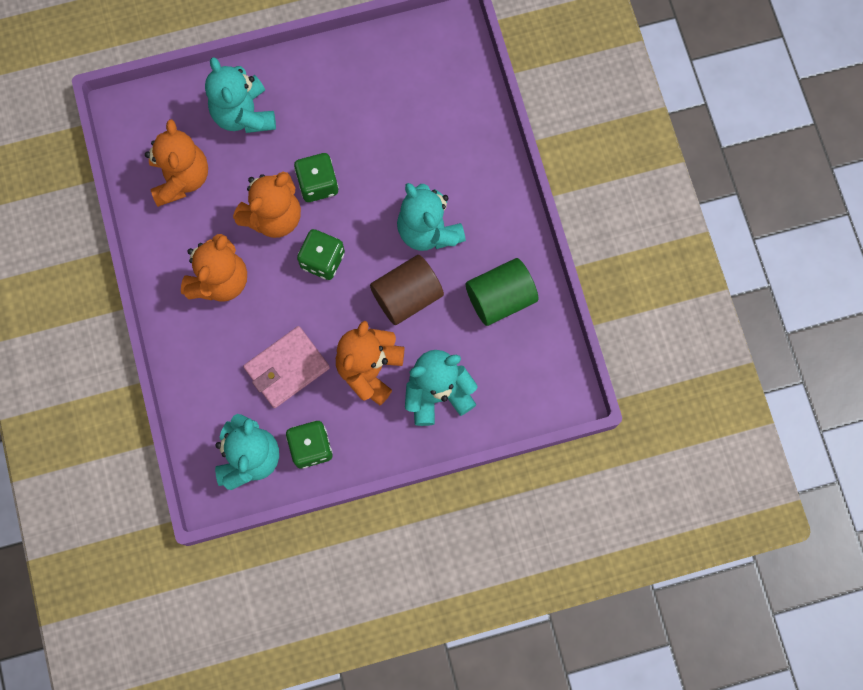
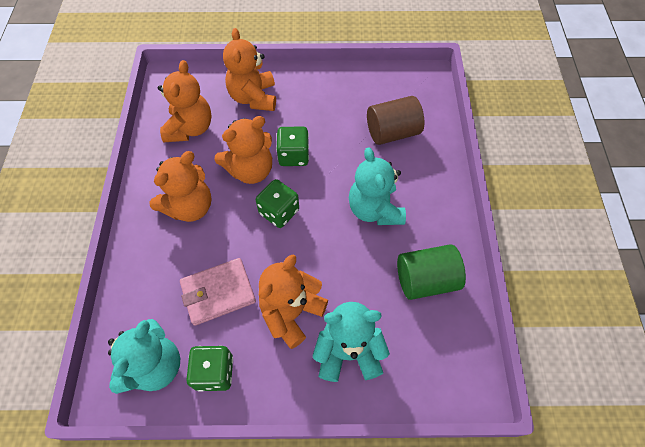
camera: 15 degrees right, 15 degrees down
turquoise teddy bear [205,57,276,133] -> orange teddy bear [223,28,276,111]
brown cylinder [370,255,444,325] -> brown cylinder moved to [367,96,424,145]

